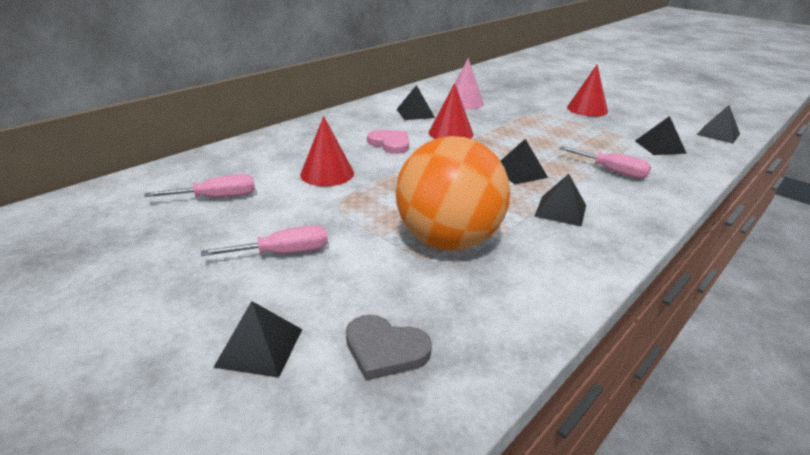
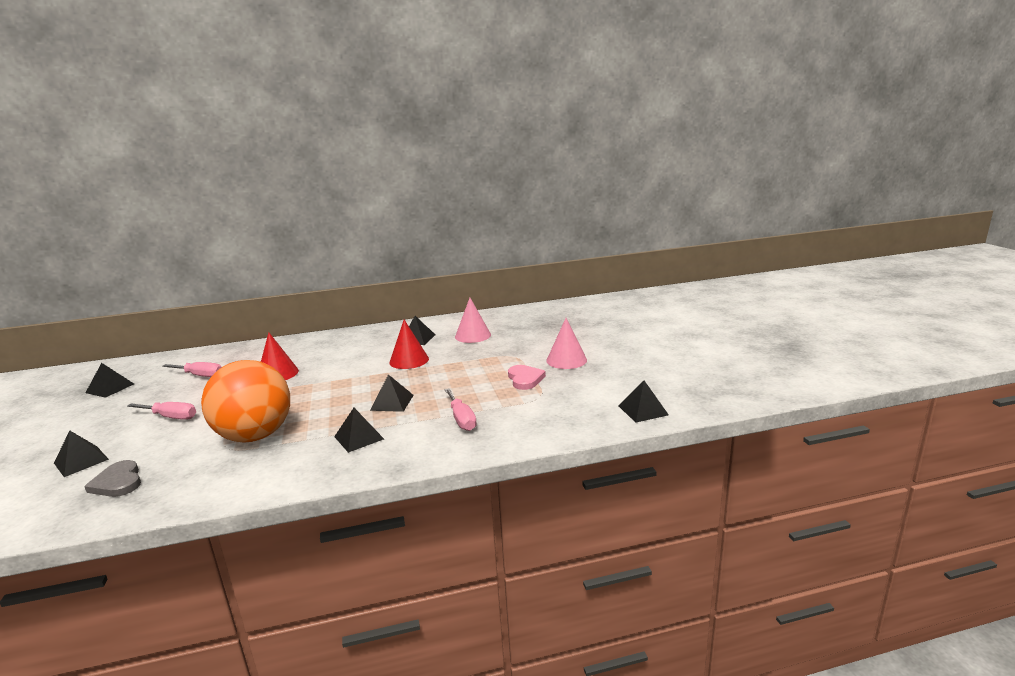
camera: 35 degrees right, 10 degrees down
pink heart [367,130,409,154] -> pink heart moved to [508,365,546,390]
red cone [567,65,608,117] -> pink cone [546,318,587,369]
black pyramid [635,116,687,155] -> black pyramid moved to [86,363,134,398]

